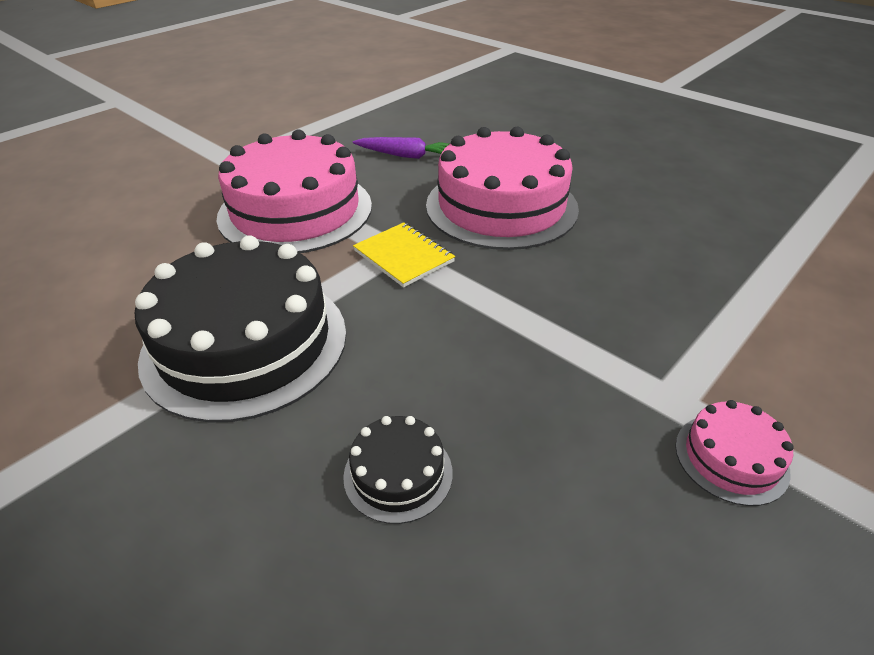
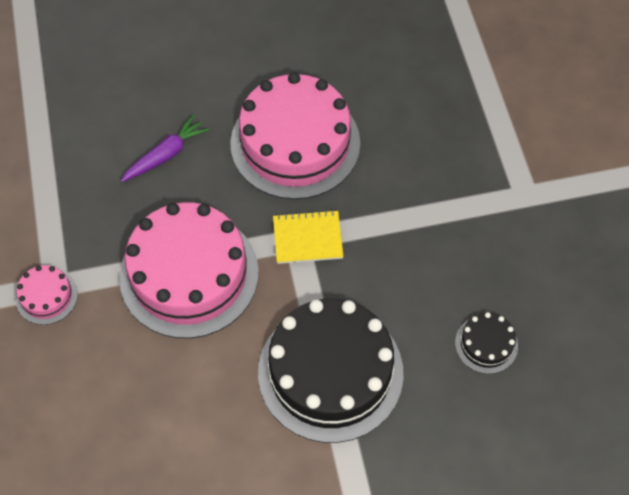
camera: 55 degrees left, 20 degrees up
pink cake [675,400,794,506] -> pink cake moved to [16,265,78,325]

